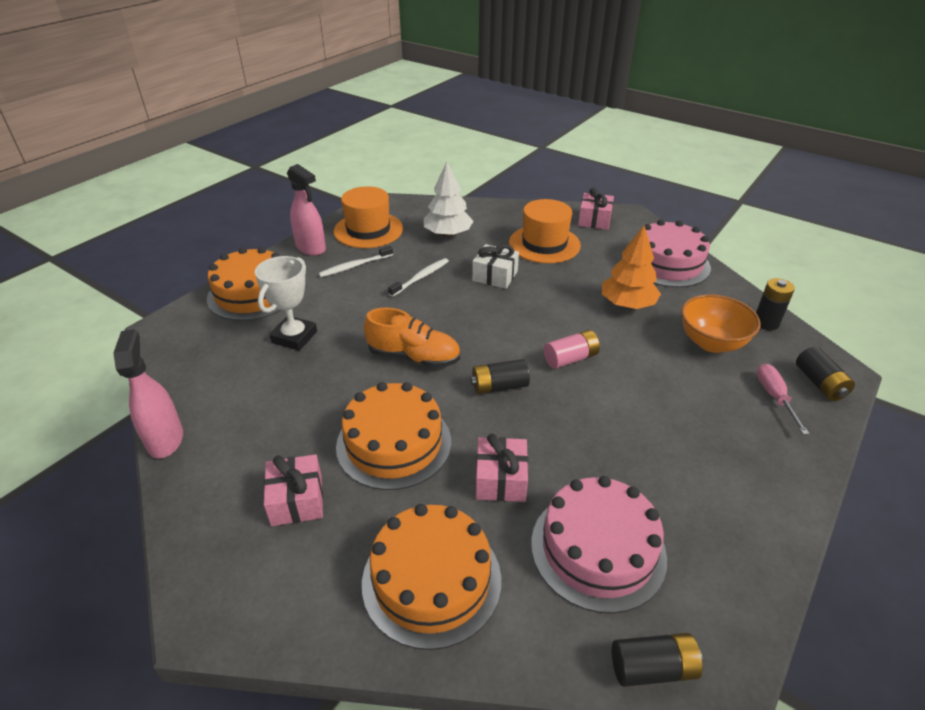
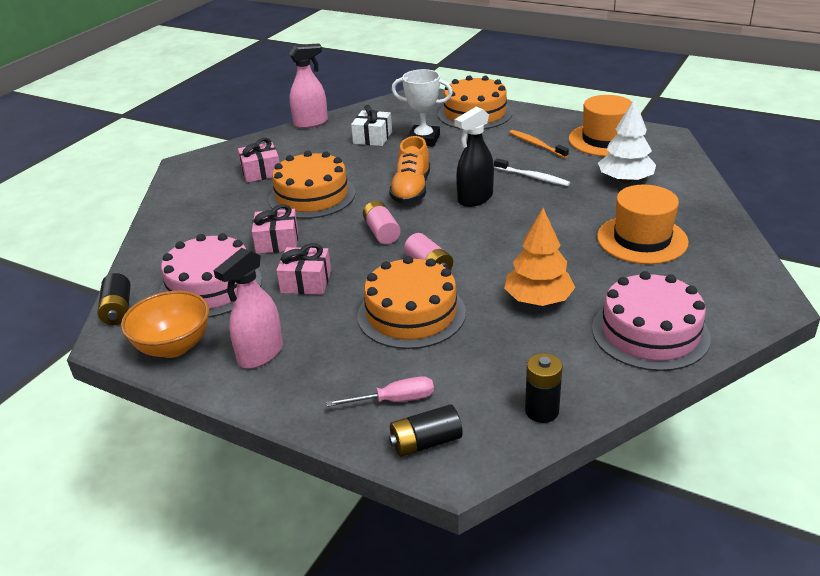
camera: 85 degrees right, 5 degrees down
pink spray bottle [287,164,326,256] -> pink spray bottle moved to [213,248,283,369]
white toothbrush [318,246,393,277] -> orange toothbrush [509,130,569,158]
orange cake [362,504,501,650] -> orange cake moved to [358,256,466,349]
black battery [470,359,530,394] -> pink battery [363,201,401,244]
white gift [472,244,519,289] -> white gift moved to [351,105,392,146]
pink gift [578,188,614,230] -> pink gift moved to [276,243,331,295]
orange bowl [681,294,761,353] -> orange bowl moved to [121,291,209,358]
none -> black spray bottle [455,107,494,207]

